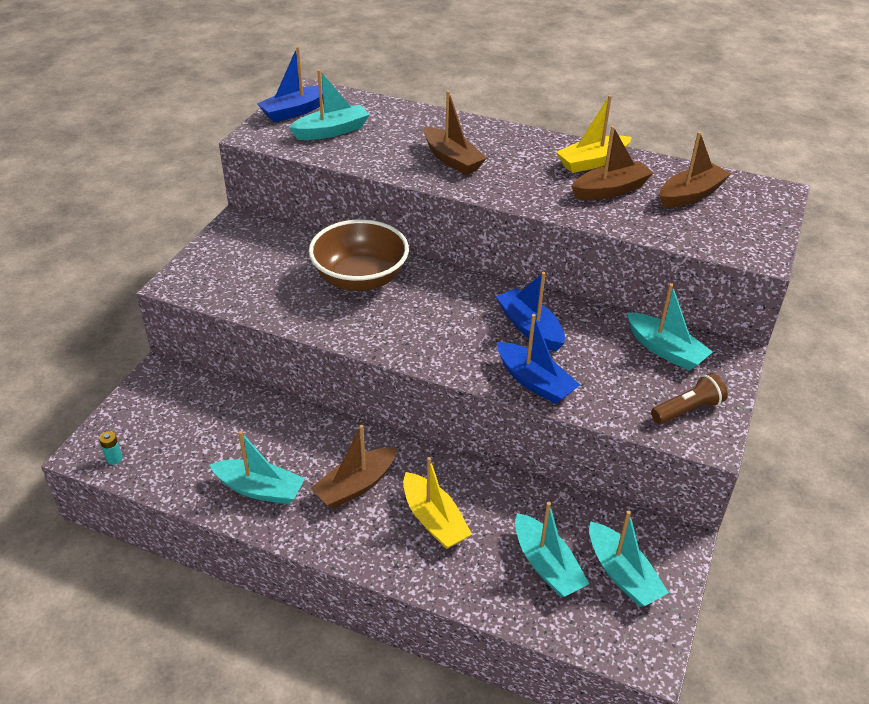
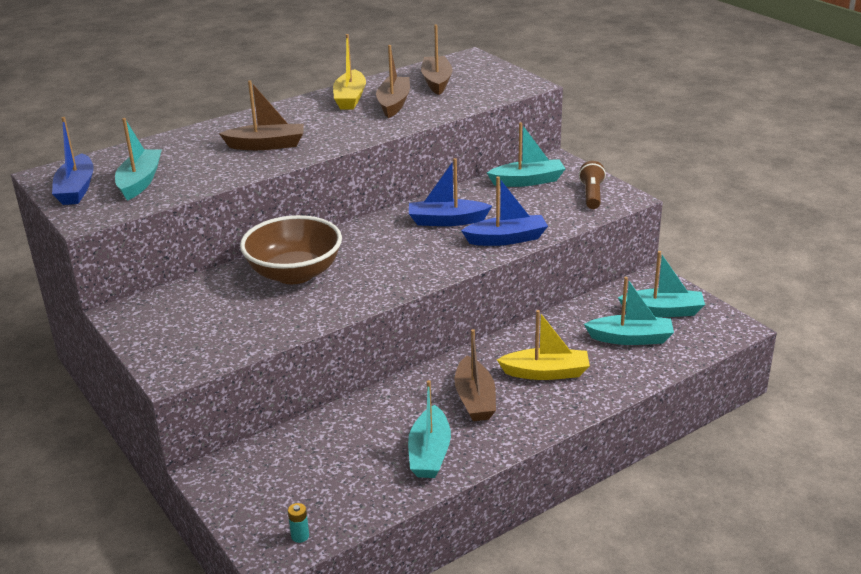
camera: 55 degrees left, 10 degrees down
turquoise boat [209,431,305,505] -> turquoise boat turned 135 degrees clockwise [408,380,451,478]

